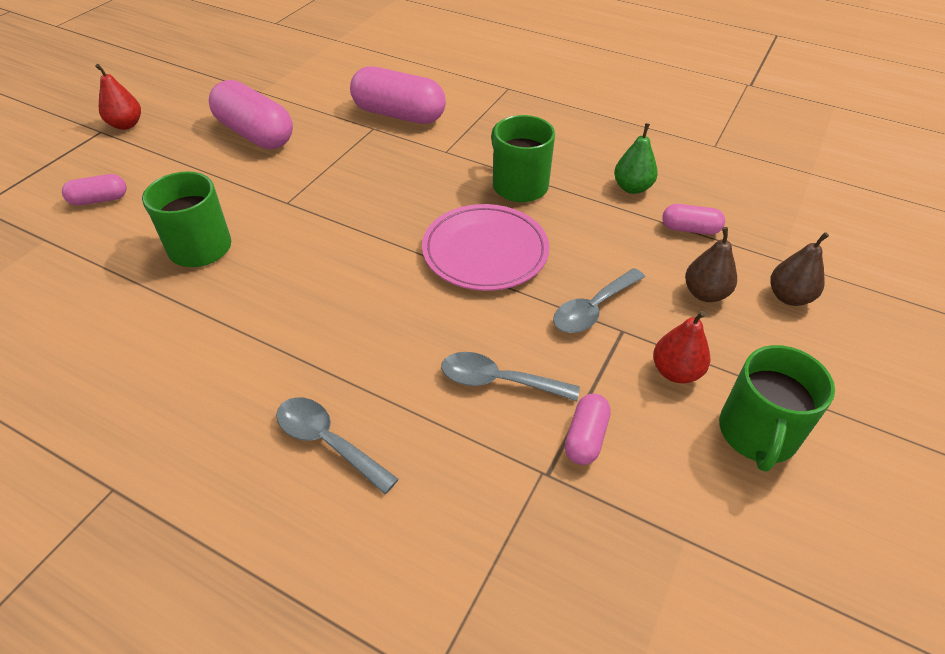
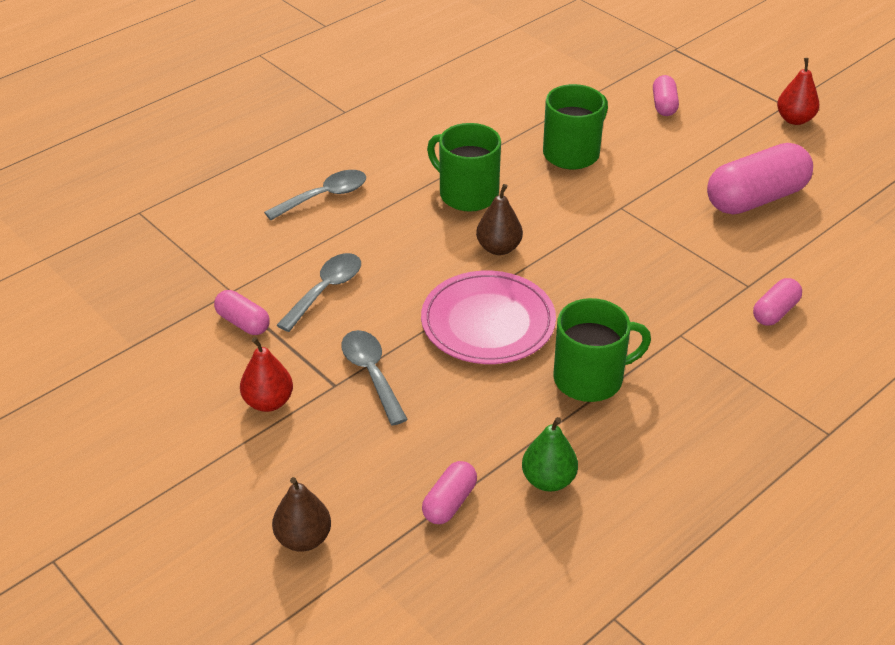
camera: 110 degrees right, 5 degrees down
pink capsule [350,66,446,124] -> pink capsule [753,278,802,326], size x0.51
brown pear [685,227,737,302] -> brown pear moved to [476,184,523,255]
green mug [719,345,835,472] -> green mug moved to [427,123,501,212]

